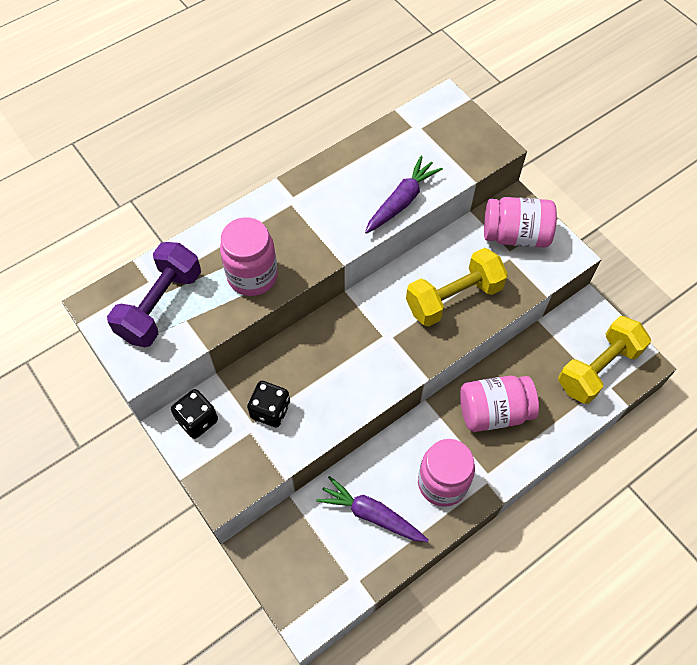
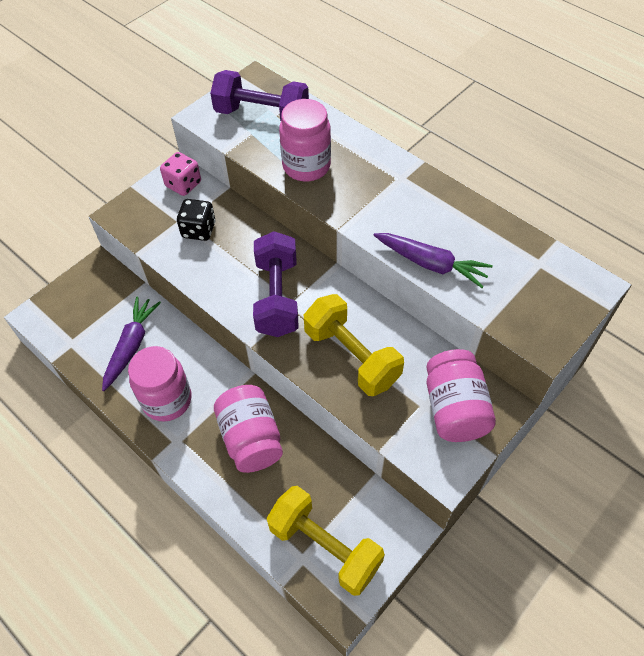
camera: 80 degrees right, 5 degrees down
black dice [171,389,218,439] -> pink dice [160,152,201,196]
none -> purple dumbbell [253,231,299,337]

